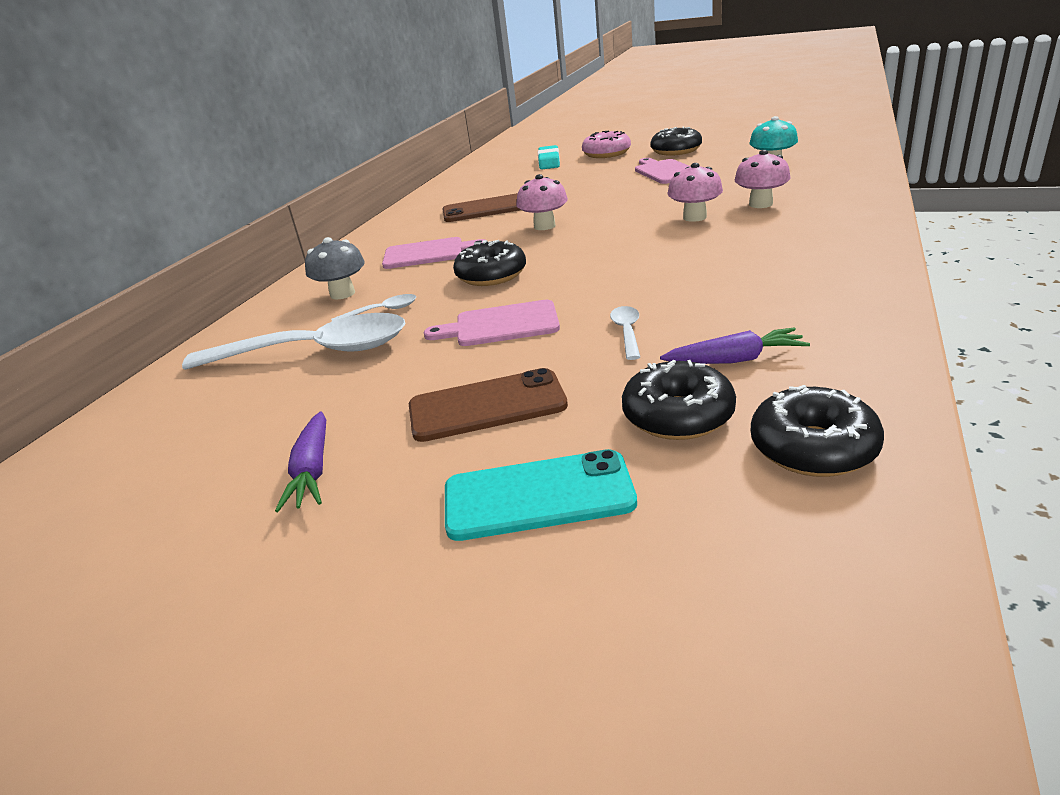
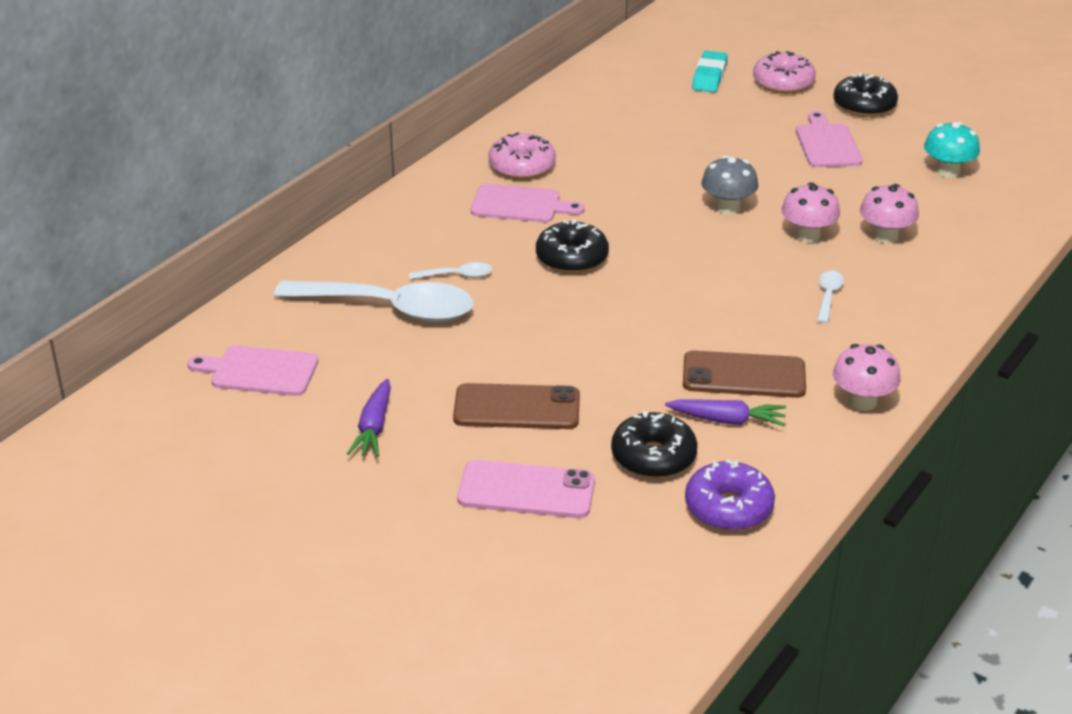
camera: 10 degrees right, 5 degrees up
grey mushroom [305,237,365,299] -> grey mushroom moved to [701,156,758,214]
pink cutting board [424,300,560,346] -> pink cutting board moved to [187,345,318,396]
brown phone [443,193,521,222] -> brown phone moved to [683,351,806,398]
turquoise phone [445,449,637,541] -> pink phone [457,460,595,518]
pink mushroom [516,174,568,230] -> pink mushroom moved to [833,344,900,411]
white spoon [610,306,640,360] -> white spoon moved to [817,271,844,323]
black donut [751,385,884,477] -> purple donut [685,460,775,531]
none -> pink donut [488,132,556,179]

